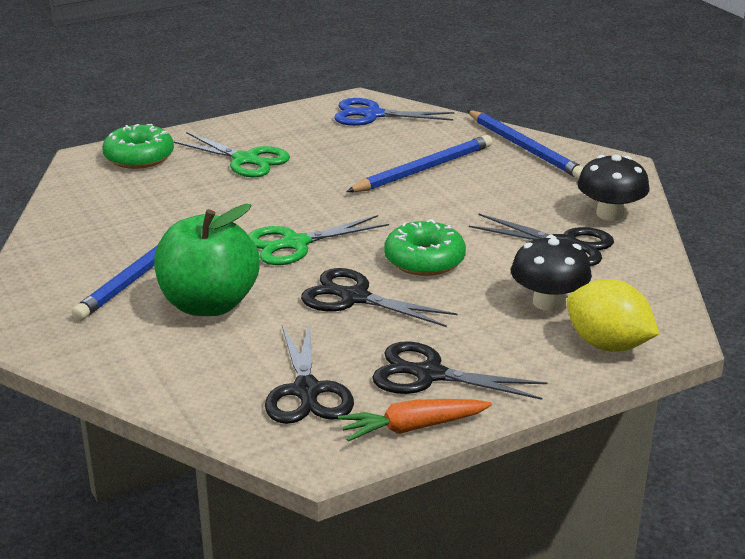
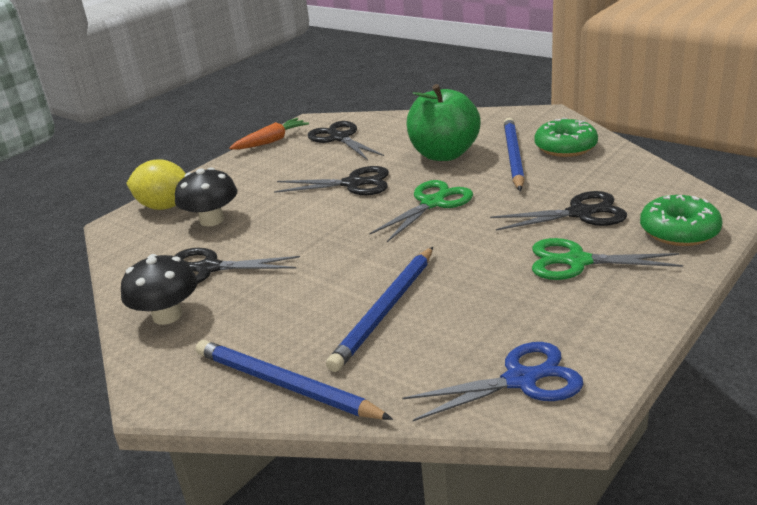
camera: 160 degrees right, 0 degrees up
black scissors [372,341,547,400] -> black scissors moved to [490,191,627,231]
green donut [384,219,466,276] -> green donut moved to [534,118,598,157]

